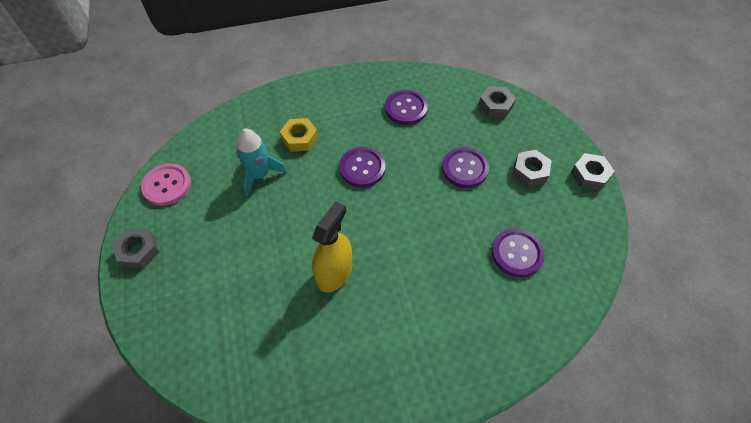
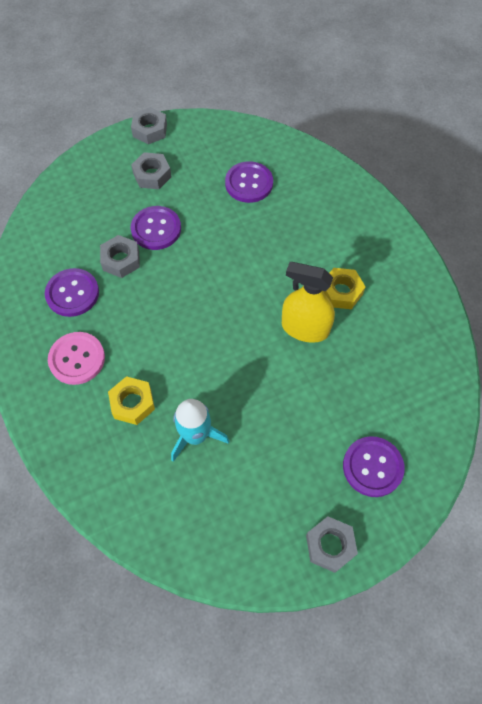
camera: 100 degrees left, 5 degrees up
pink button [141,163,191,206] -> pink button moved to [48,332,105,385]
purple button [339,147,385,187] -> purple button moved to [343,436,405,497]
grey nut [479,86,516,118] -> grey nut moved to [100,235,140,278]
none -> yellow nut [323,268,365,309]

